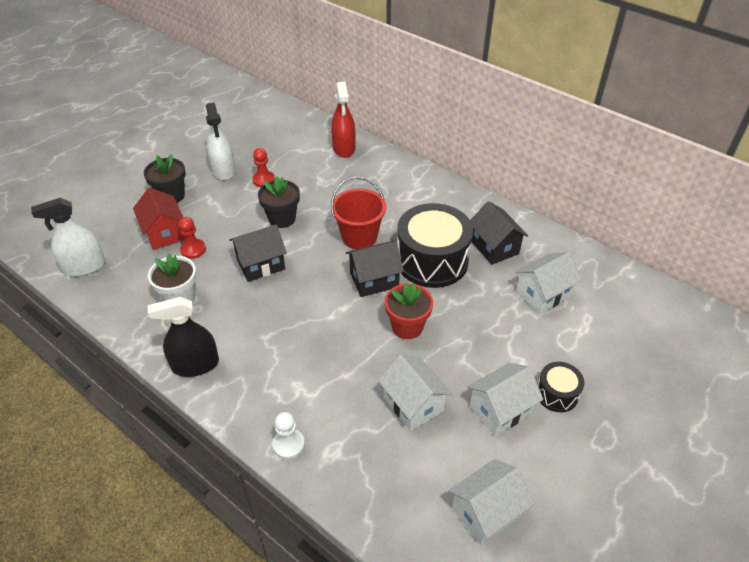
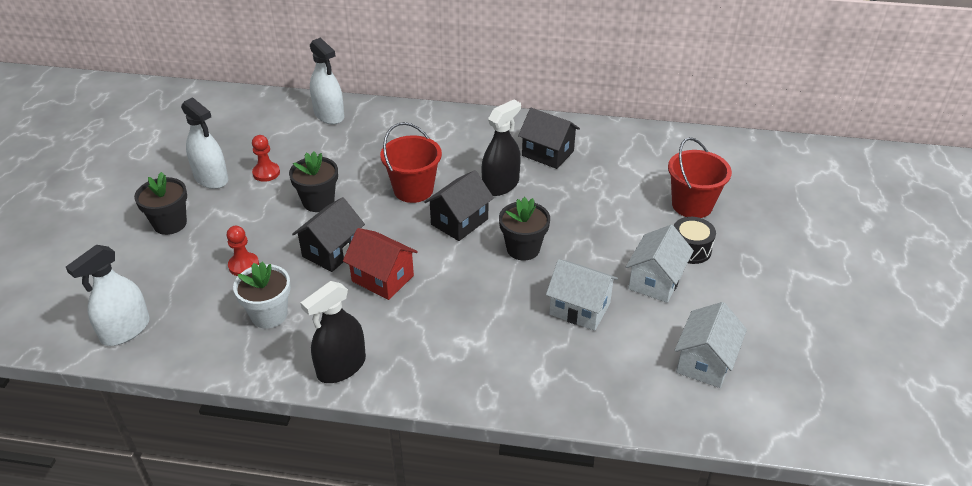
camera: 30 degrees left, 5 degrees down
red house [133,188,185,250] -> red house moved to [343,228,418,300]
white pawn [272,412,305,459] -> none
red spray bottle [331,82,356,158] -> white spray bottle [310,37,344,124]
red flower pot [384,283,433,339] -> black flower pot [499,197,550,260]
black drum [397,203,473,288] -> black spray bottle [482,100,521,196]
white house [515,252,581,314] -> none
none -> red bucket [668,137,732,218]

